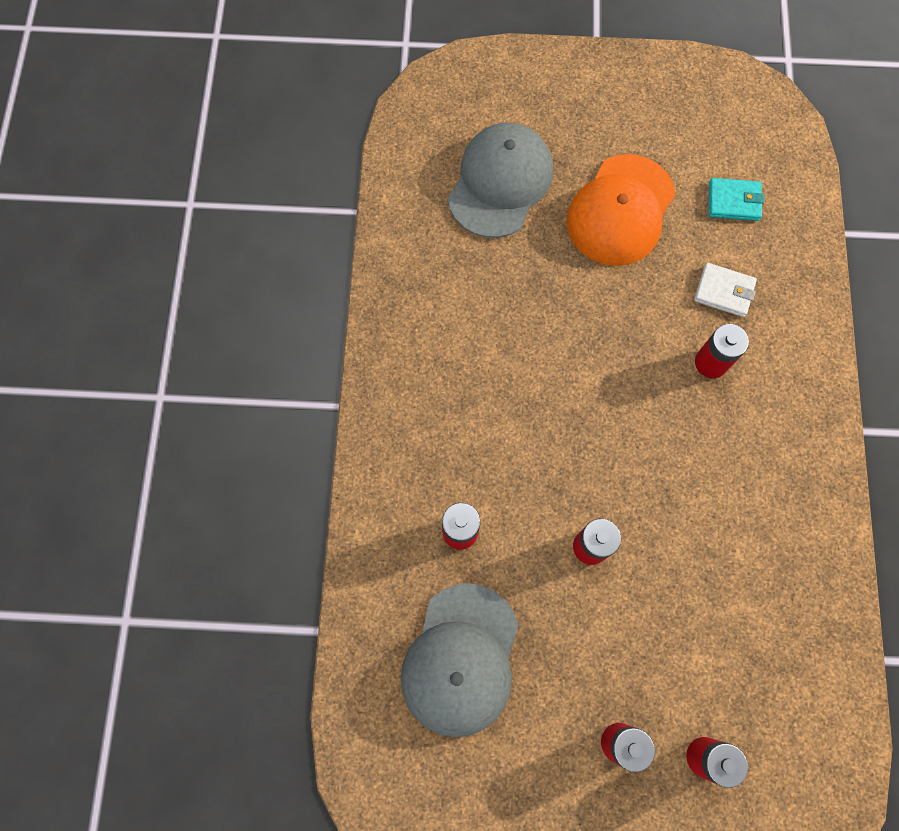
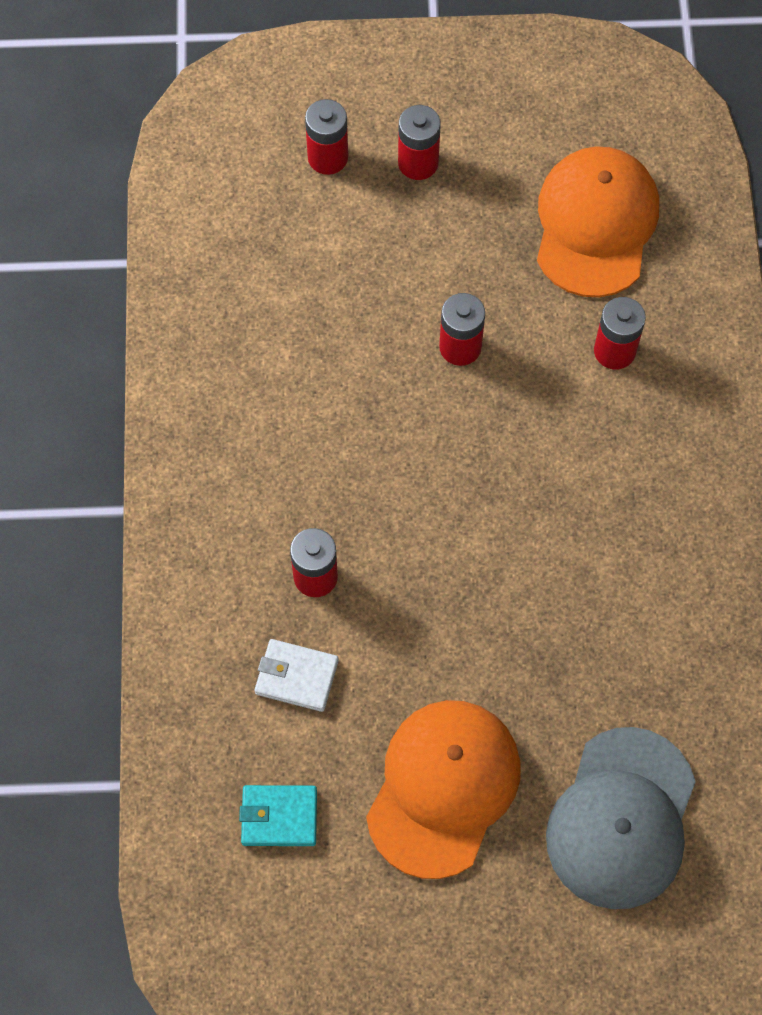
camera: 175 degrees right, 5 degrees down
grey cap [401,583,519,737] -> orange cap [537,146,659,297]

